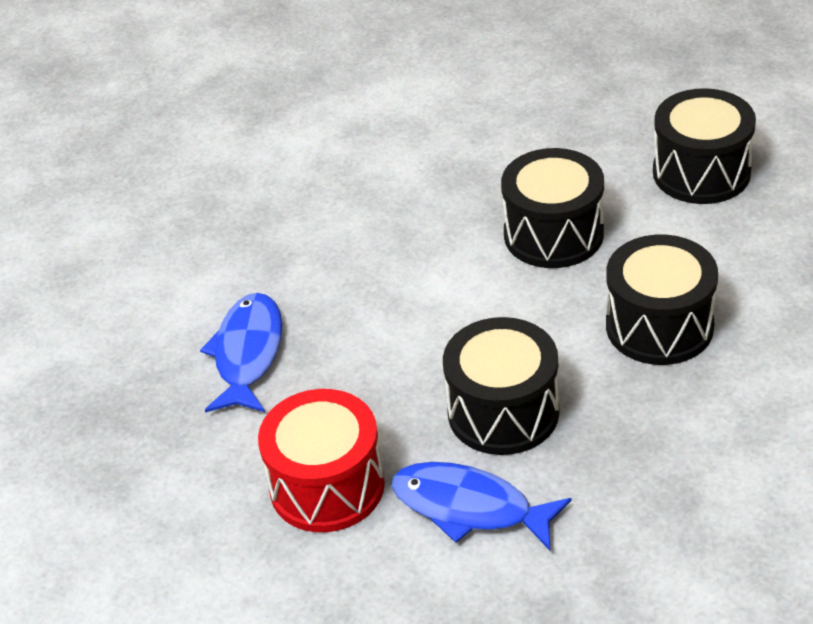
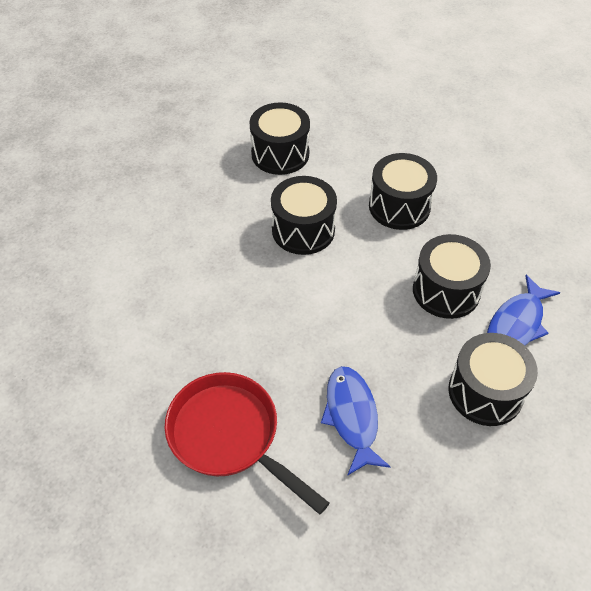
camera: 80 degrees left, 10 degrees up
blue fish [200,293,282,413] -> blue fish turned 60 degrees clockwise [321,366,391,476]
red drum [258,389,385,532] -> black drum [448,333,538,426]
none -> red pan [165,372,329,514]

